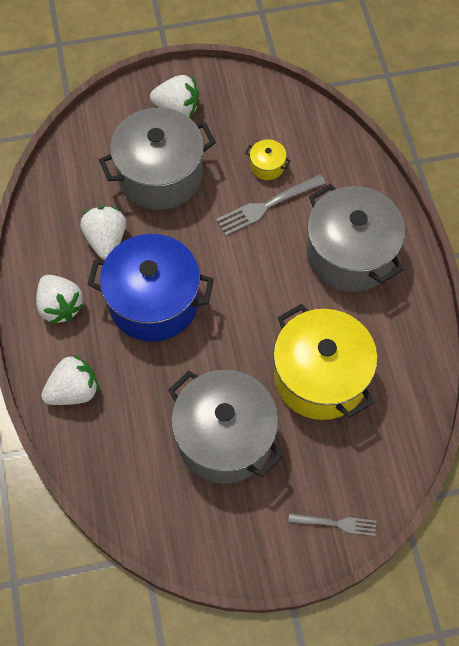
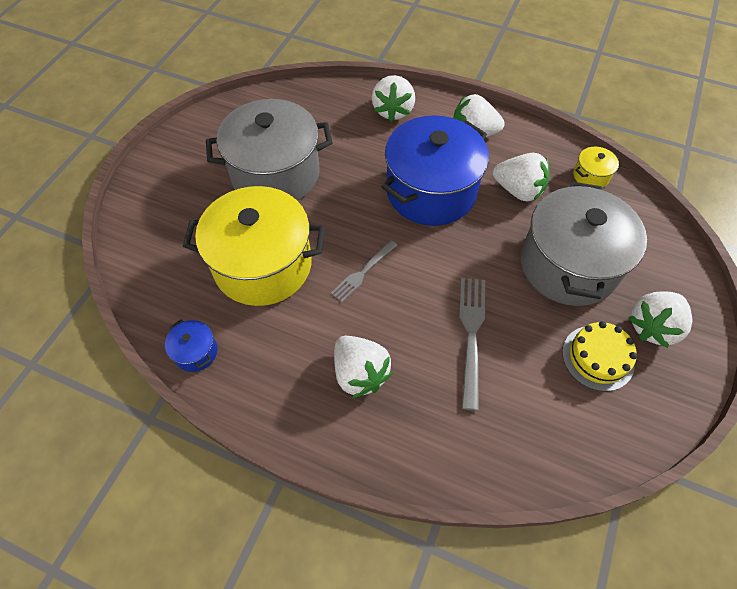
camera: 125 degrees right, 5 degrees down
yellow pot [245,139,291,180] -> yellow pot moved to [574,147,619,188]
grey fork [288,513,376,536] -> grey fork moved to [331,240,397,302]
grey pot [307,184,405,292] -> white strawberry [334,336,393,398]
none -> blue pot [165,320,217,372]
none -> yellow cake [562,321,637,391]

